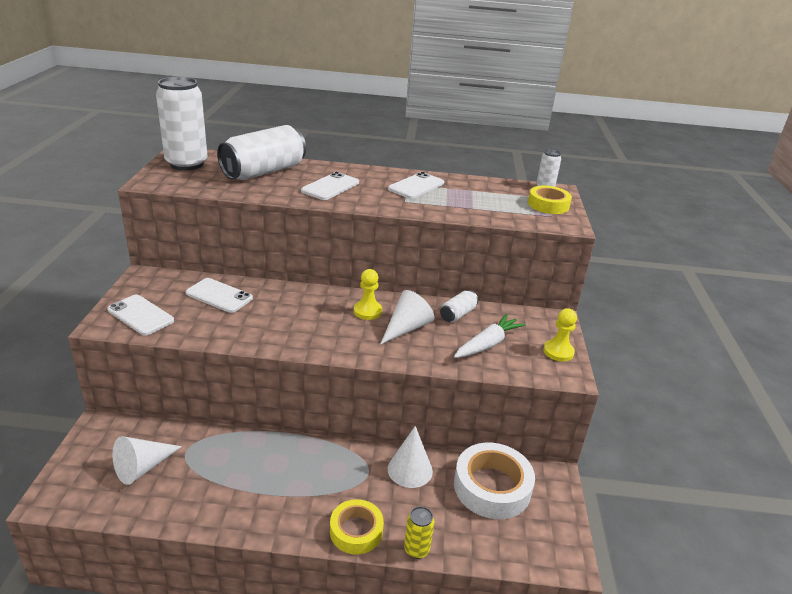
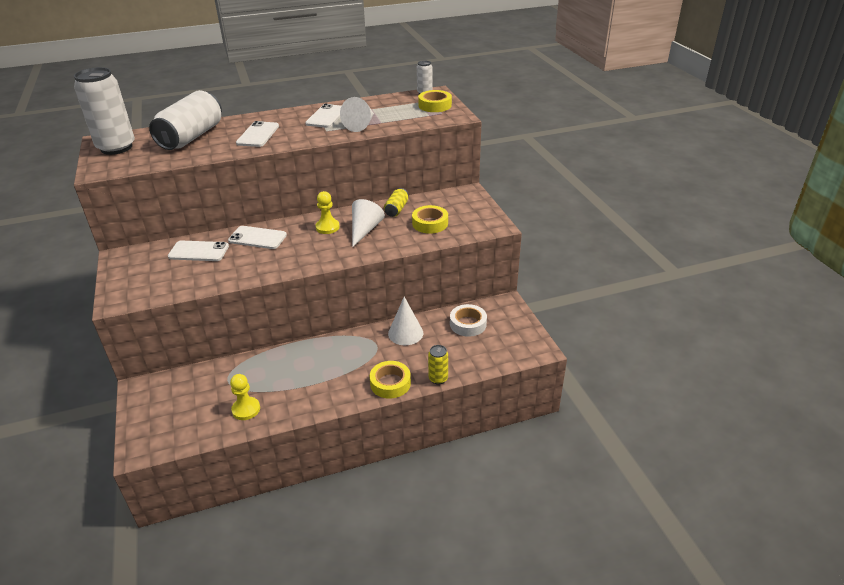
camera: 20 degrees left, 5 degrees up
white phone [107,295,174,336] -> white phone moved to [228,226,287,249]
white cone [112,436,182,485] -> white cone moved to [340,97,374,132]
white can [440,290,478,322] -> yellow can [384,188,408,217]
white carrot [454,314,526,358] -> yellow tape [412,205,448,234]
white tape [454,443,535,519] -> white tape [450,304,487,337], size x0.63
yellow pawn [543,308,577,362] -> yellow pawn moved to [230,374,260,420]

